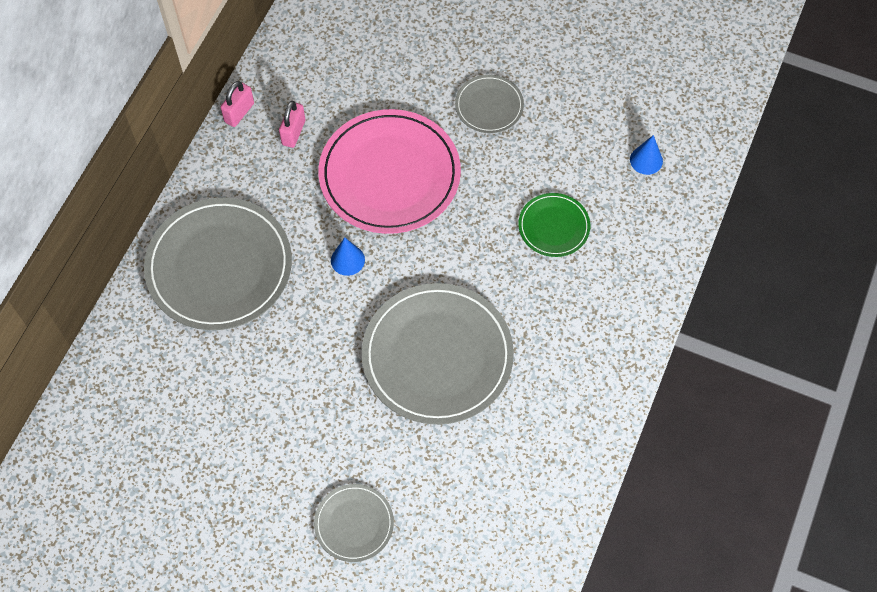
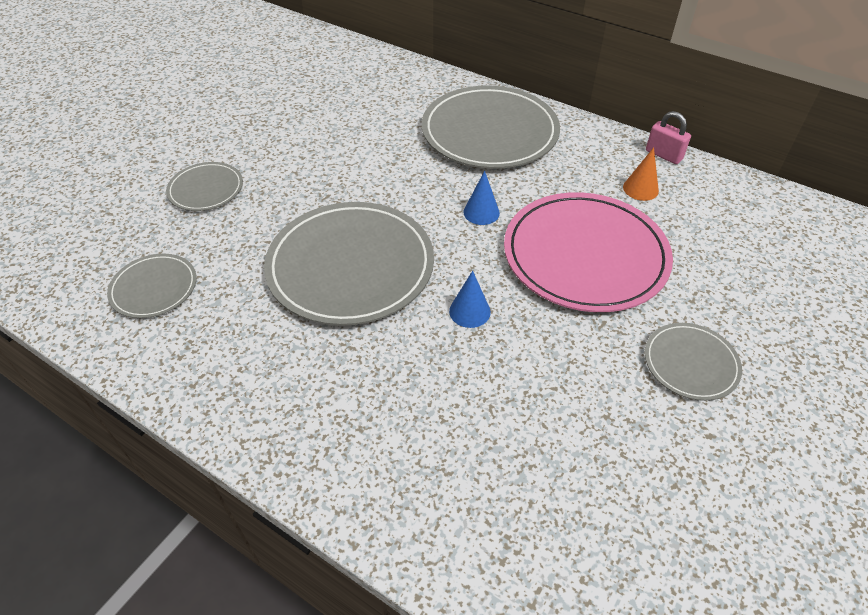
camera: 100 degrees right, 15 degrees down
pink padlock [279,101,306,148] -> orange cone [623,147,659,201]
green plate [518,193,590,257] -> none
blue cone [630,135,663,175] -> blue cone moved to [449,271,491,328]
none -> grey plate [107,254,197,318]

